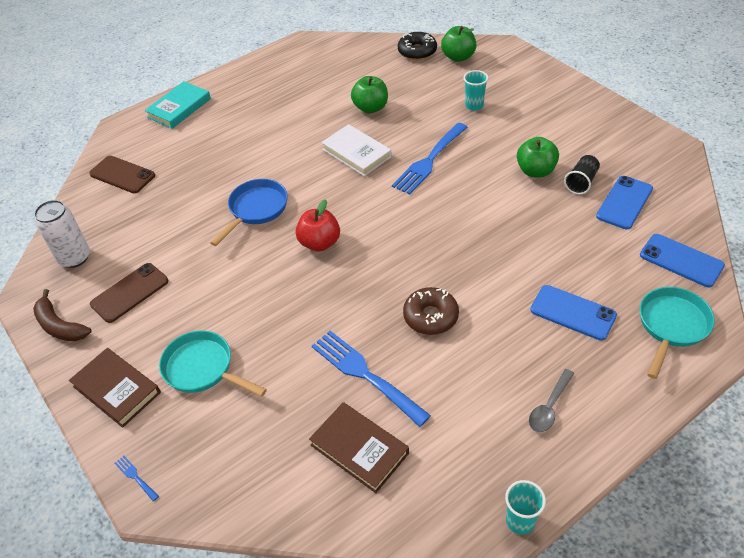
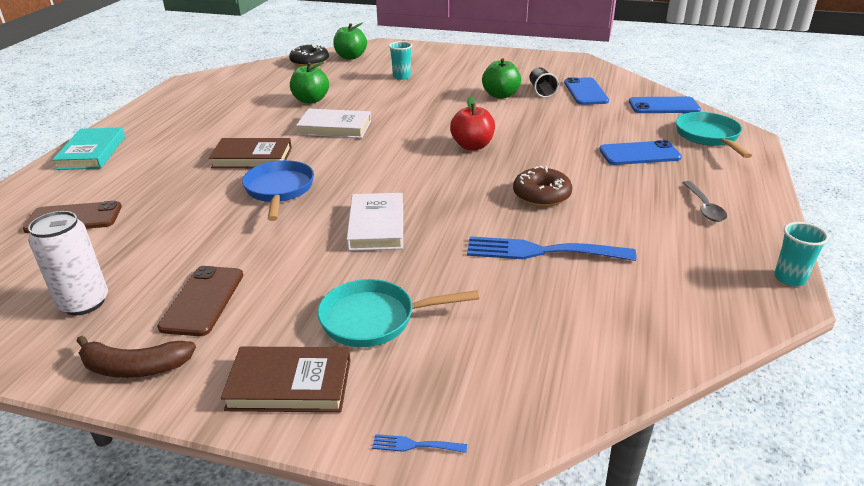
camera: 40 degrees left, 15 degrees down
red apple [296,199,340,252] -> red apple moved to [450,96,495,150]
brown book [309,402,409,493] -> brown book moved to [209,138,292,168]
blue fork [392,123,468,195] -> none
none -> white book [346,193,403,251]

